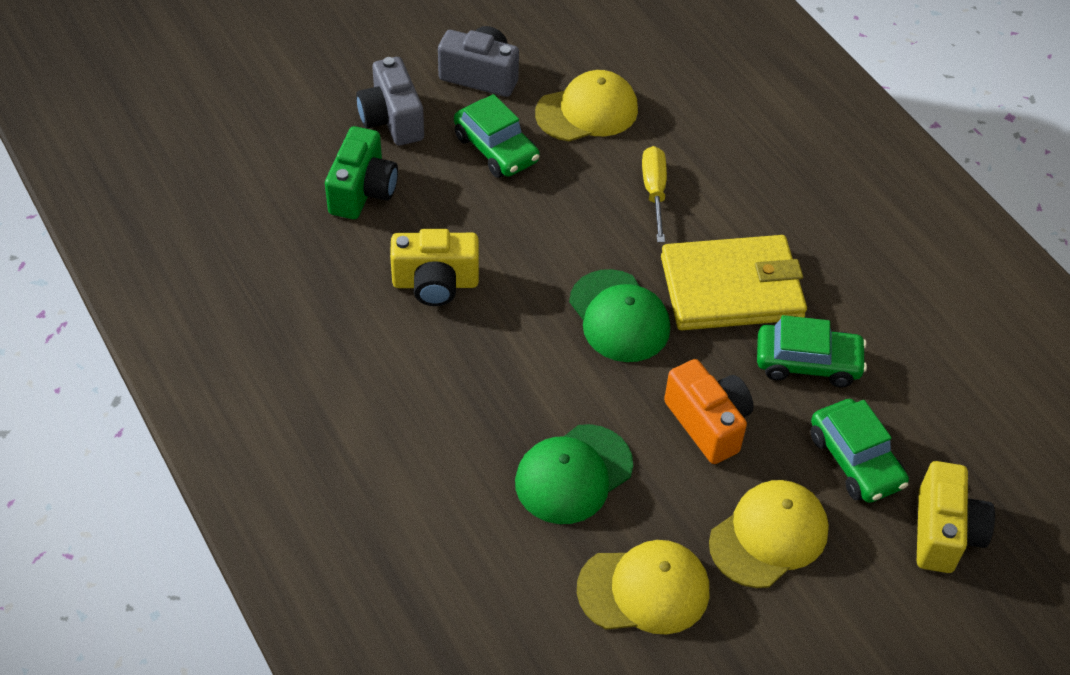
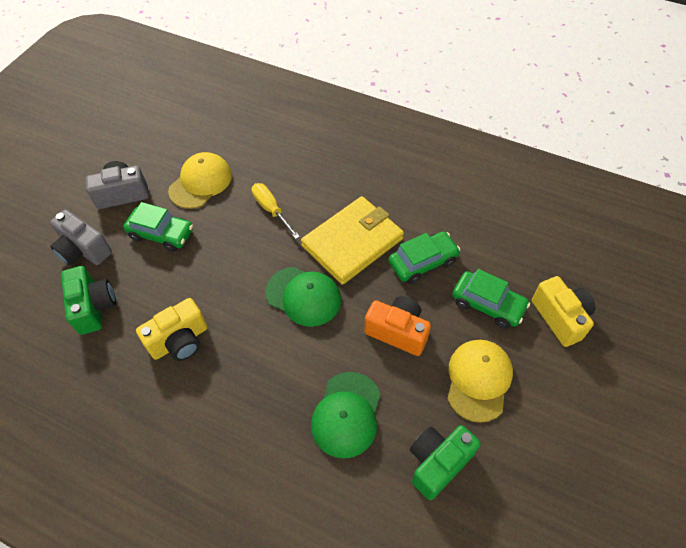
camera: 30 degrees left, 5 degrees up
yellow cap [577,540,709,635] -> green camera [410,425,481,500]

